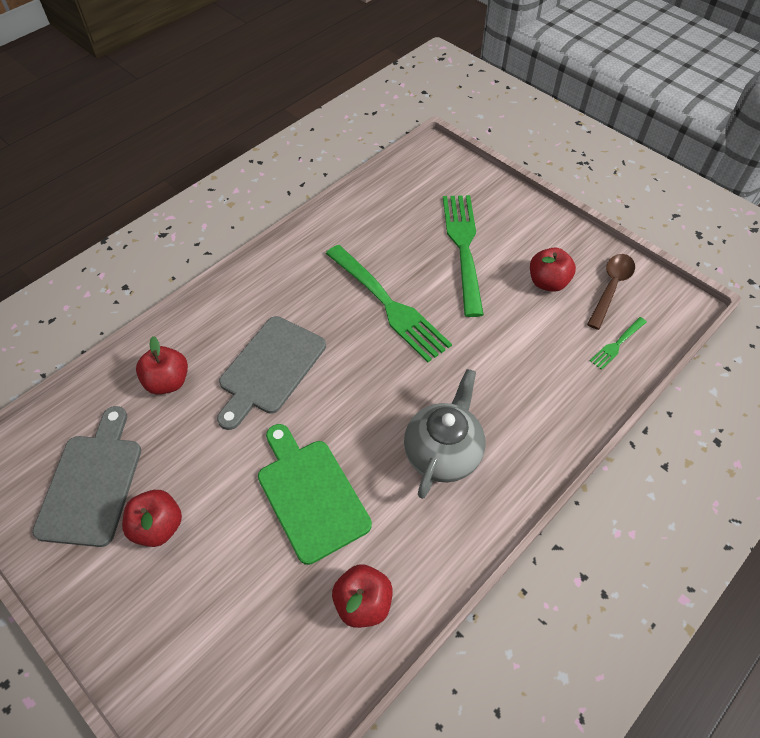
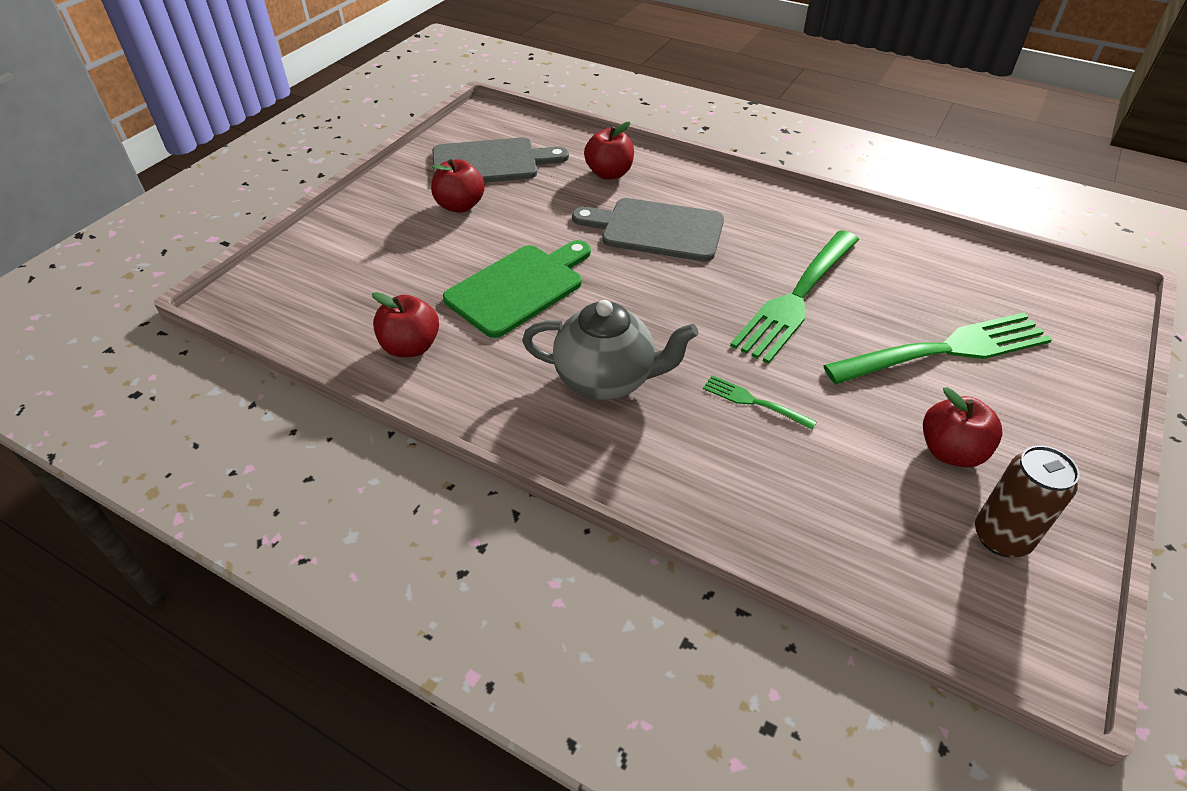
camera: 75 degrees right, 10 degrees down
brown spoon [587,254,635,330] -> brown can [975,446,1080,557]
green fork [590,317,647,370] -> green fork moved to [703,375,817,430]

